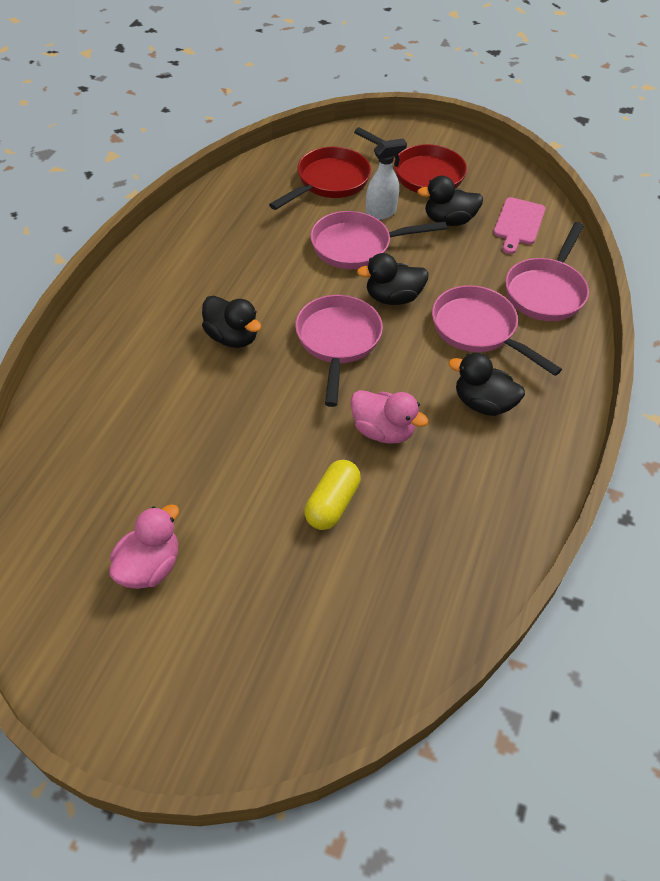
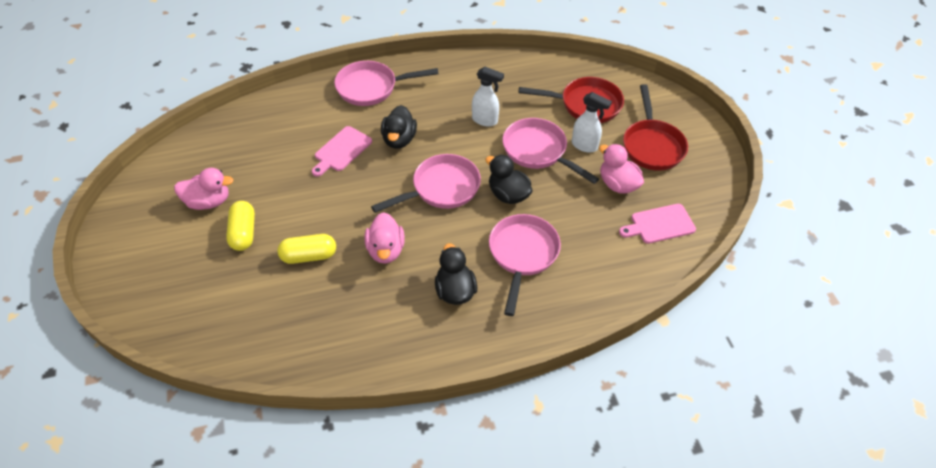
camera: 55 degrees right, 0 degrees up
black duck [417,175,483,226] -> pink duck [599,144,644,194]
pink pan [505,222,589,321] -> pink pan moved to [334,61,439,106]
none -> yellow capsule [226,201,255,251]
none -> pink cutting board [312,126,372,177]
none -> white spray bottle [472,67,504,126]

